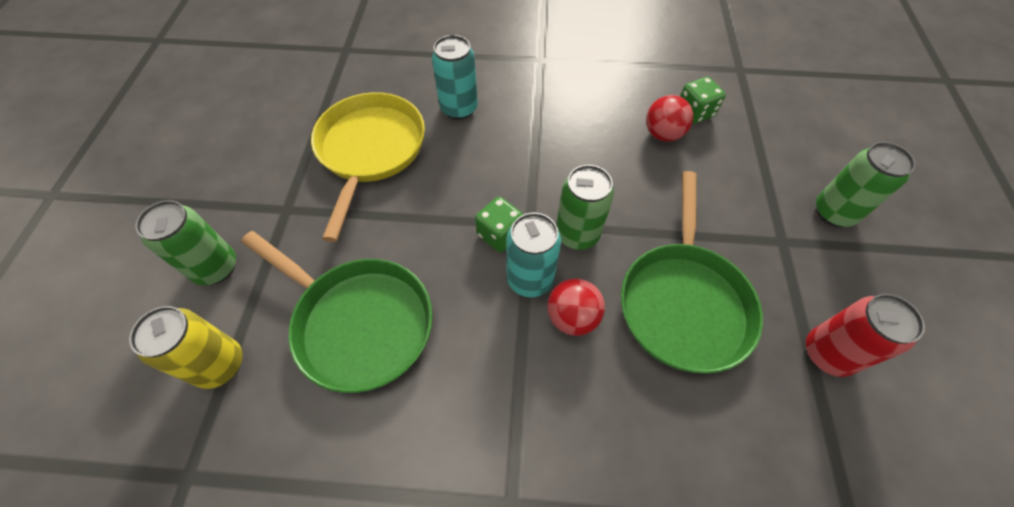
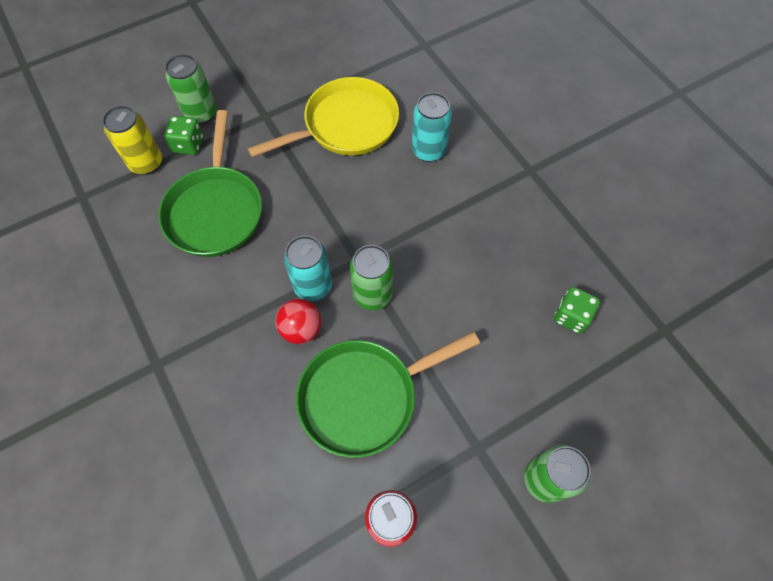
camera: 55 degrees right, 5 degrees up
green dice [475,197,523,253] -> green dice moved to [164,116,203,155]
red ball [646,95,693,142] -> none

